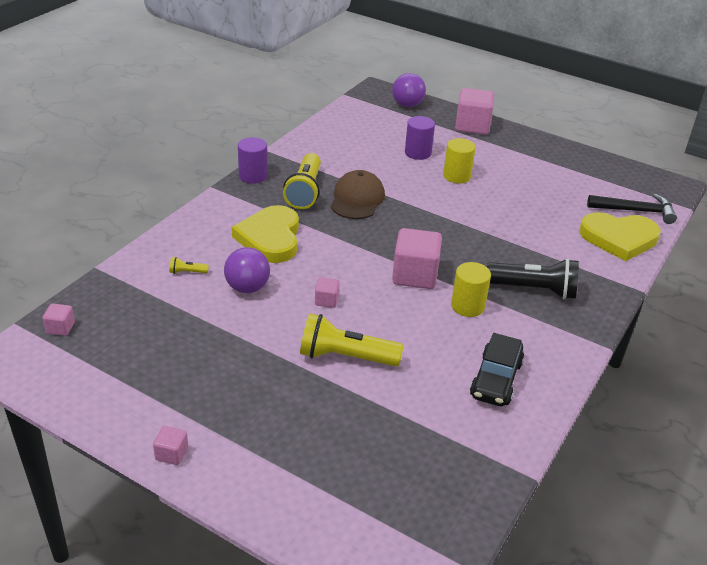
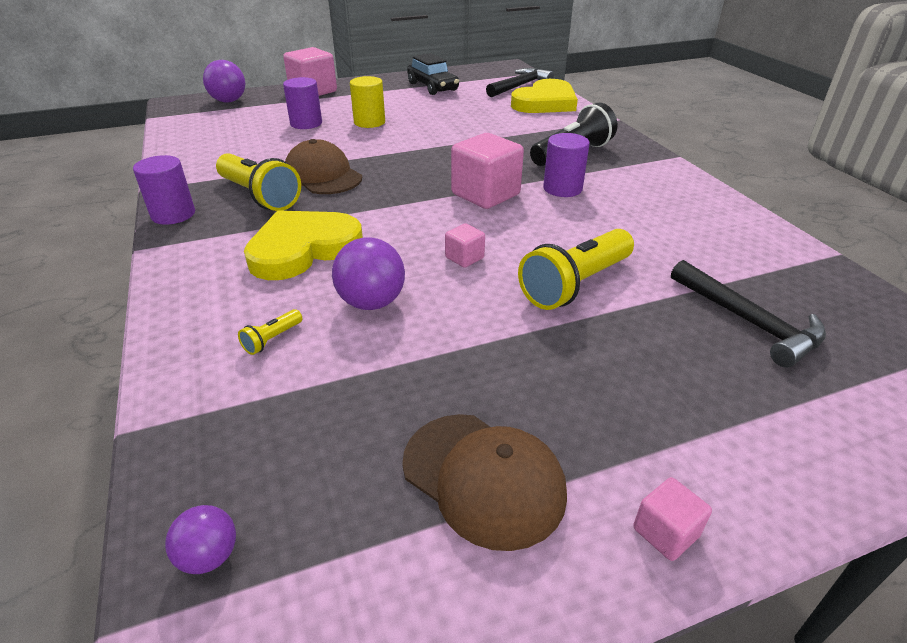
camera: 50 degrees left, 0 degrees up
pink cube [42,303,75,336] -> purple ball [165,505,236,574]
yellow heart [232,205,299,263] -> yellow heart turned 105 degrees clockwise [244,210,363,280]
yellow cylinder [451,262,491,317] -> purple cylinder [543,133,590,197]
black car [470,333,524,406] -> black car moved to [407,53,459,95]
none -> brown cap [402,414,567,551]
none -> black hammer [671,260,826,367]

